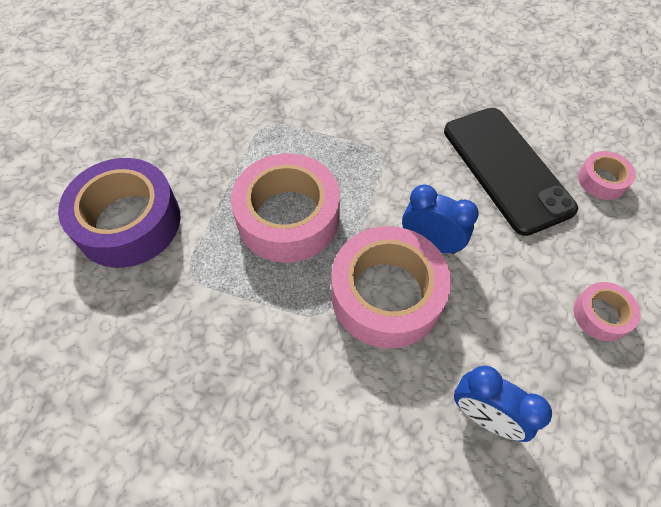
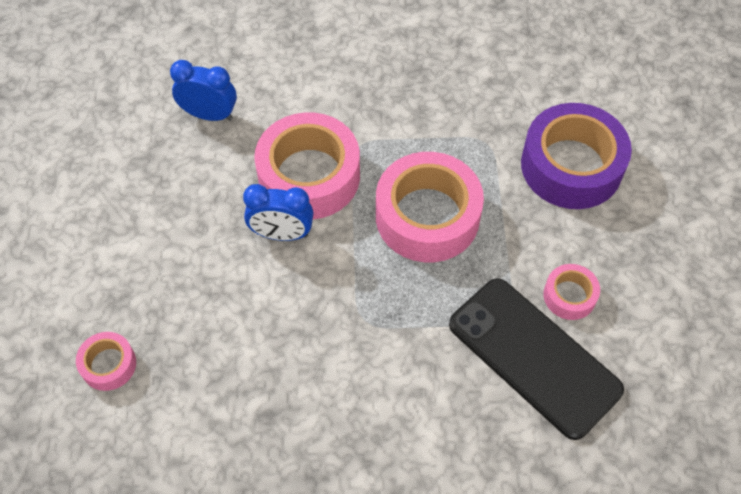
camera: 160 degrees right, 0 degrees up
black phone [444,108,578,236] -> black phone moved to [449,278,624,440]
pink tape [574,282,641,341] -> pink tape moved to [543,264,600,320]

